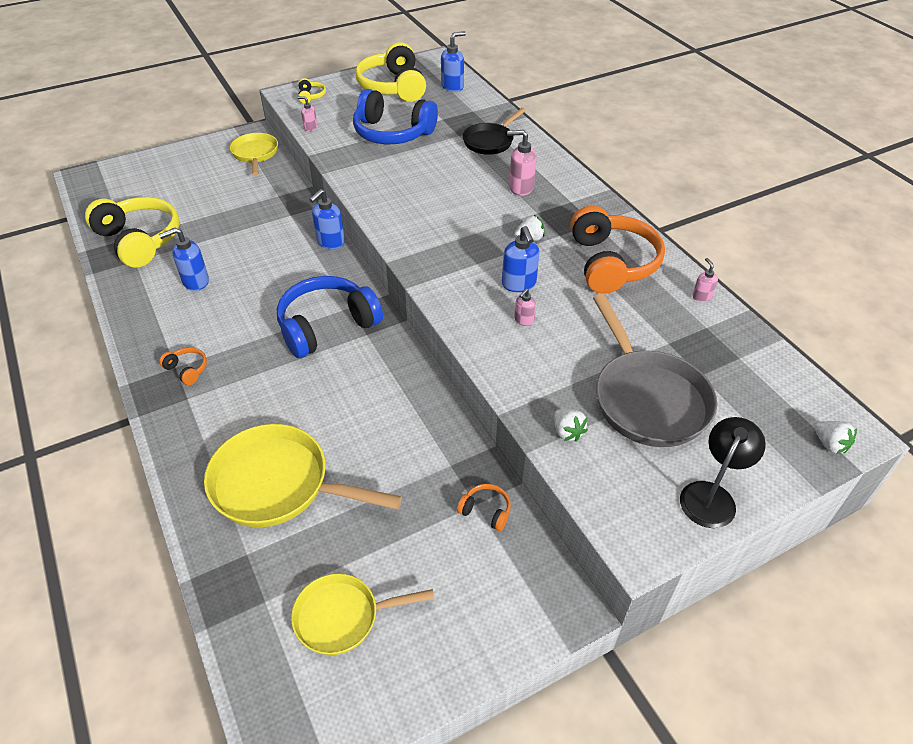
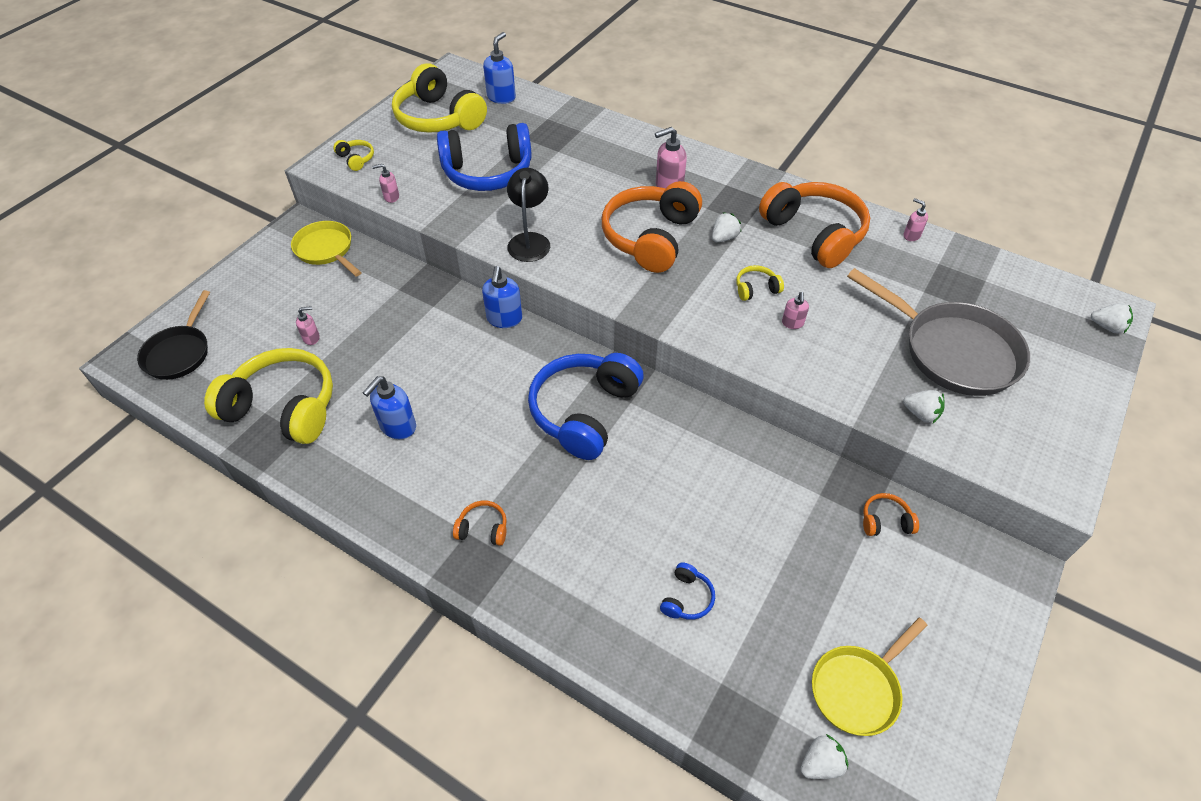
camera: 30 degrees left, 5 degrees up
yellow pan [204,424,402,527] -> blue headphones [660,563,715,620]
black pan [463,108,526,155] -> black pan moved to [137,290,210,380]
blue soap dispenser [502,226,540,292] -> yellow headphones [736,265,784,301]
black lamp [680,417,766,528] -> black lamp moved to [507,168,550,262]
none -> pink soap dispenser [296,306,320,345]
none -> orange headphones [602,181,702,273]
none -> white strawberry [801,734,848,779]

